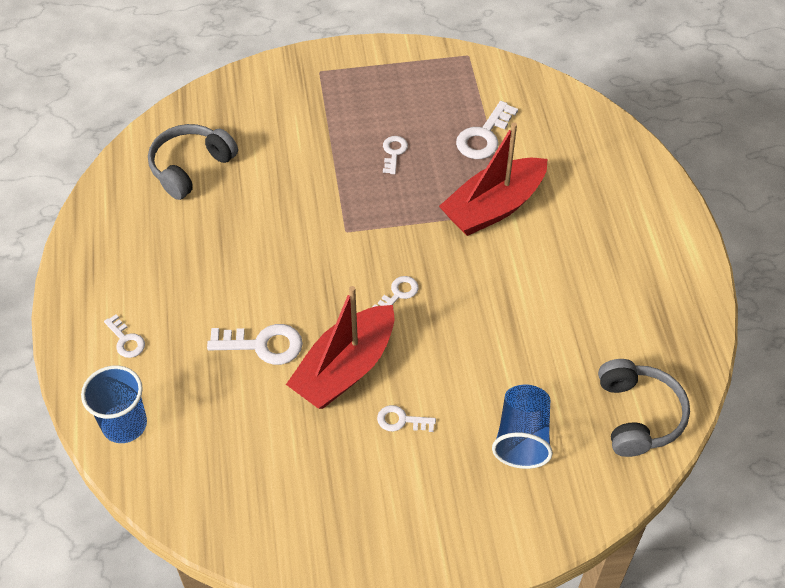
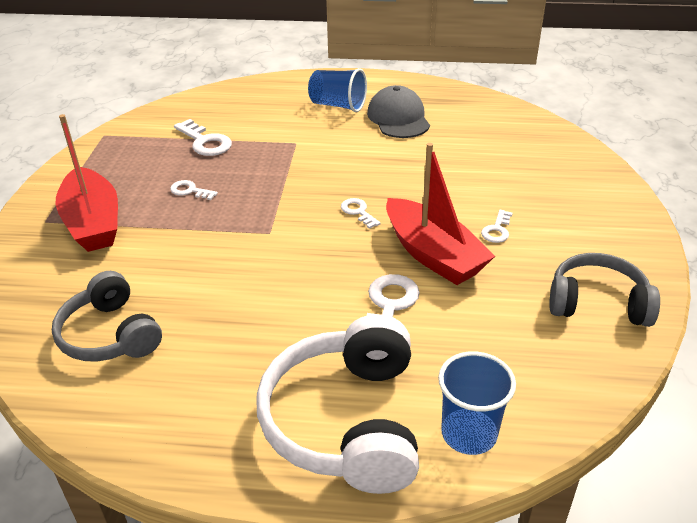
camera: 75 degrees left, 15 degrees down
white key [104,314,145,358] -> white headphones [256,314,419,494]
red boat [439,122,548,236] -> red boat moved to [56,114,118,252]
blue cup [492,385,553,469] -> blue cup moved to [308,68,367,112]
grey headphones [598,359,690,457] -> grey headphones moved to [549,253,660,327]
none -> grey cap [367,85,430,138]

